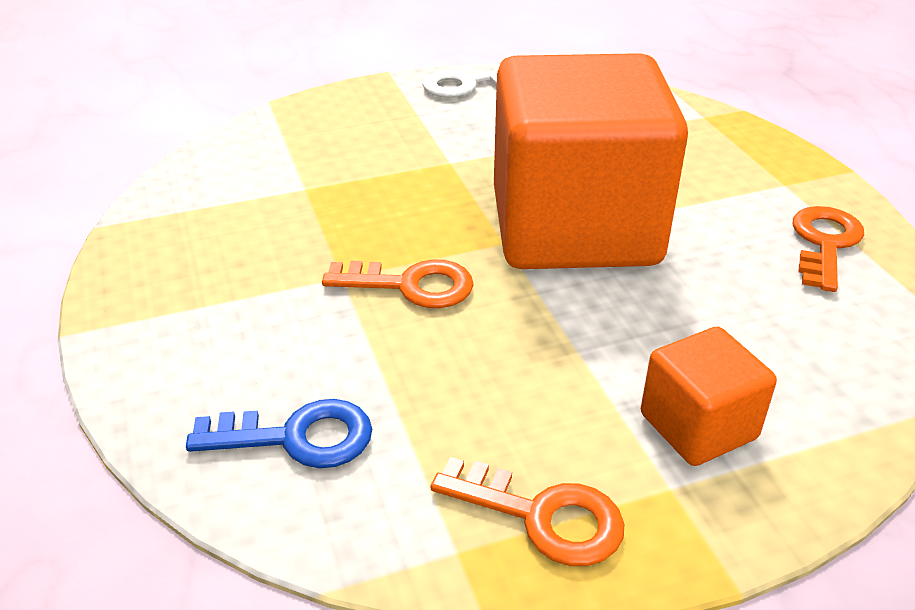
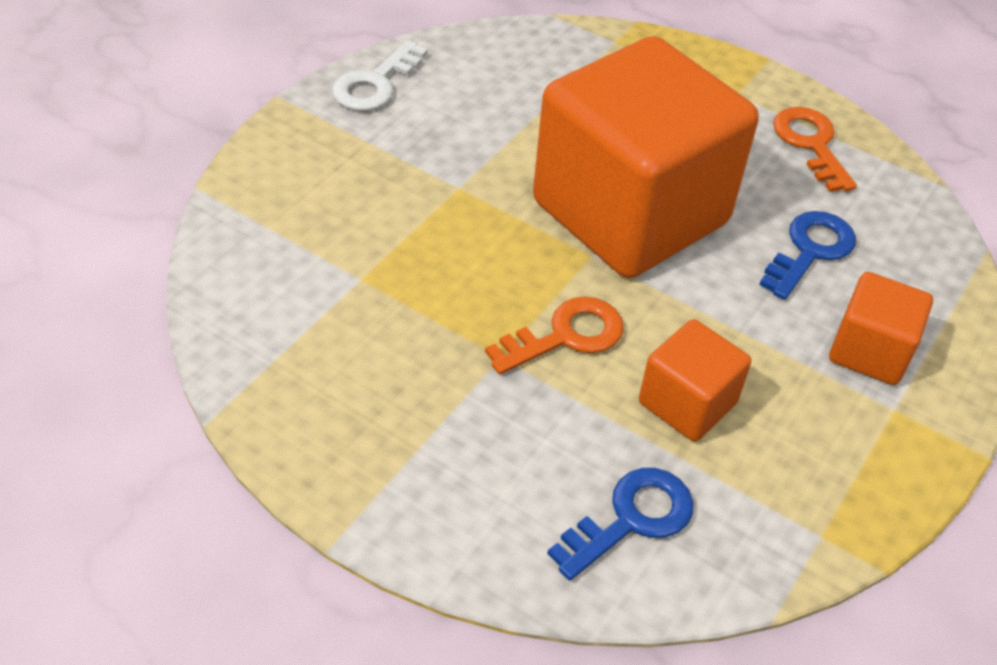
camera: 40 degrees left, 10 degrees up
orange key [430,457,625,566] -> none
none -> orange cube [639,319,751,441]
none -> blue key [759,211,856,300]

